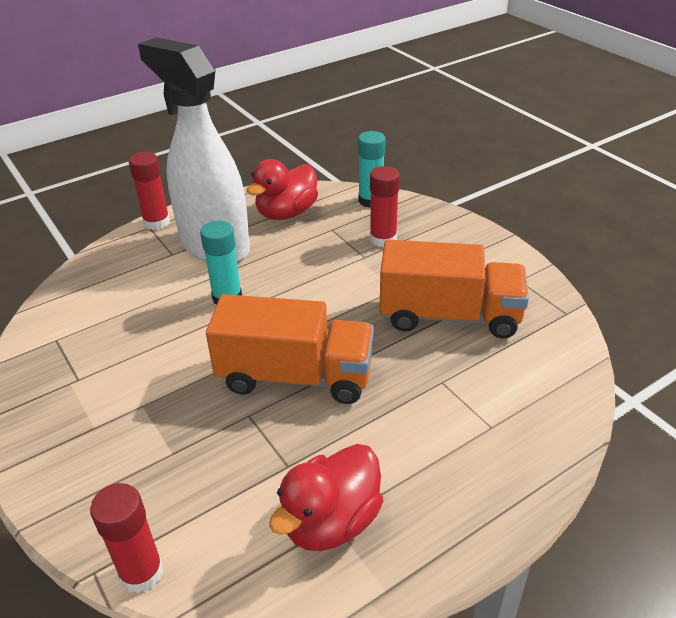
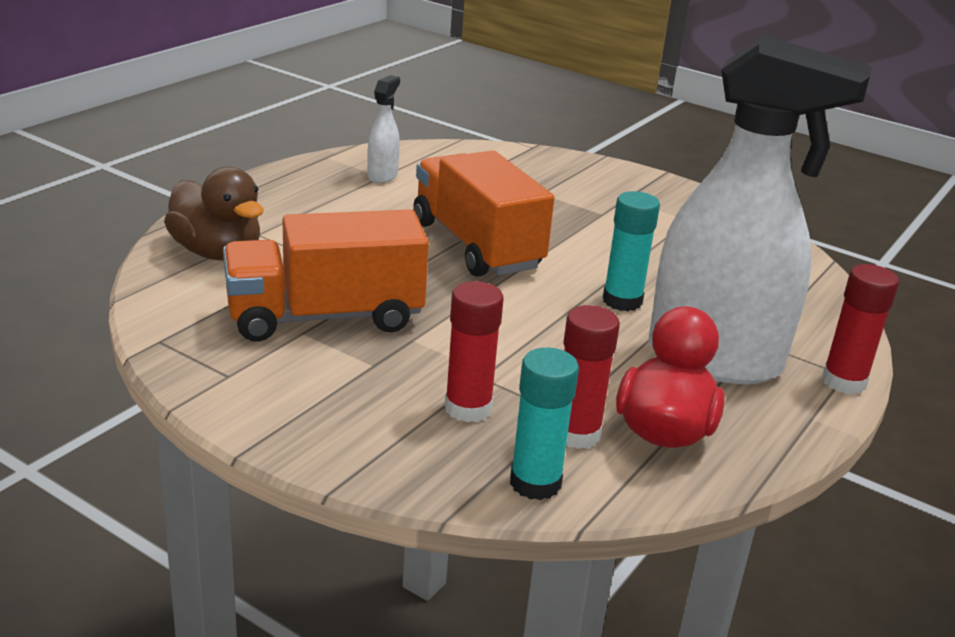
camera: 155 degrees right, 10 degrees down
red glue stick [90,483,163,593] -> red glue stick moved to [563,305,620,449]
orange truck [206,294,374,404] -> orange truck turned 75 degrees clockwise [413,150,554,277]
red duck [269,444,383,551] -> white spray bottle [367,75,400,183]
none -> brown duck [164,166,263,260]

